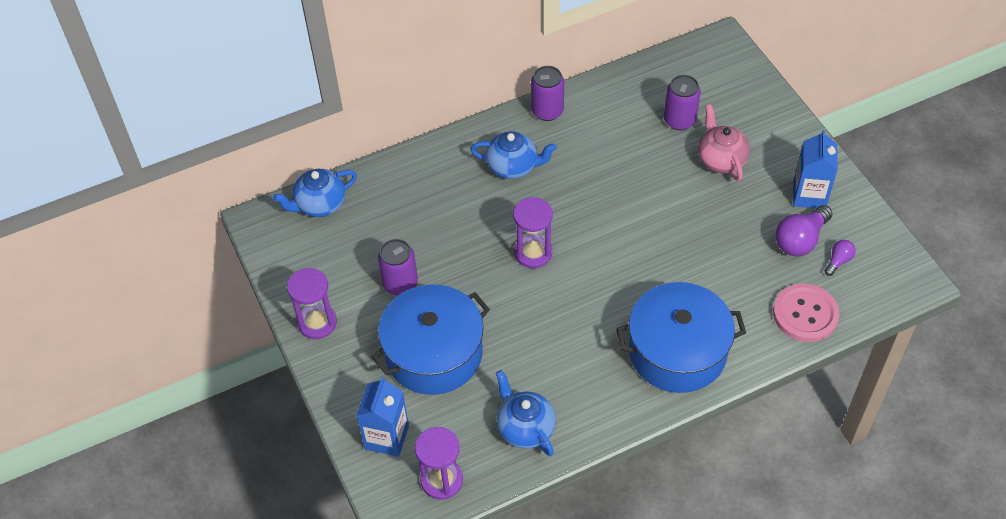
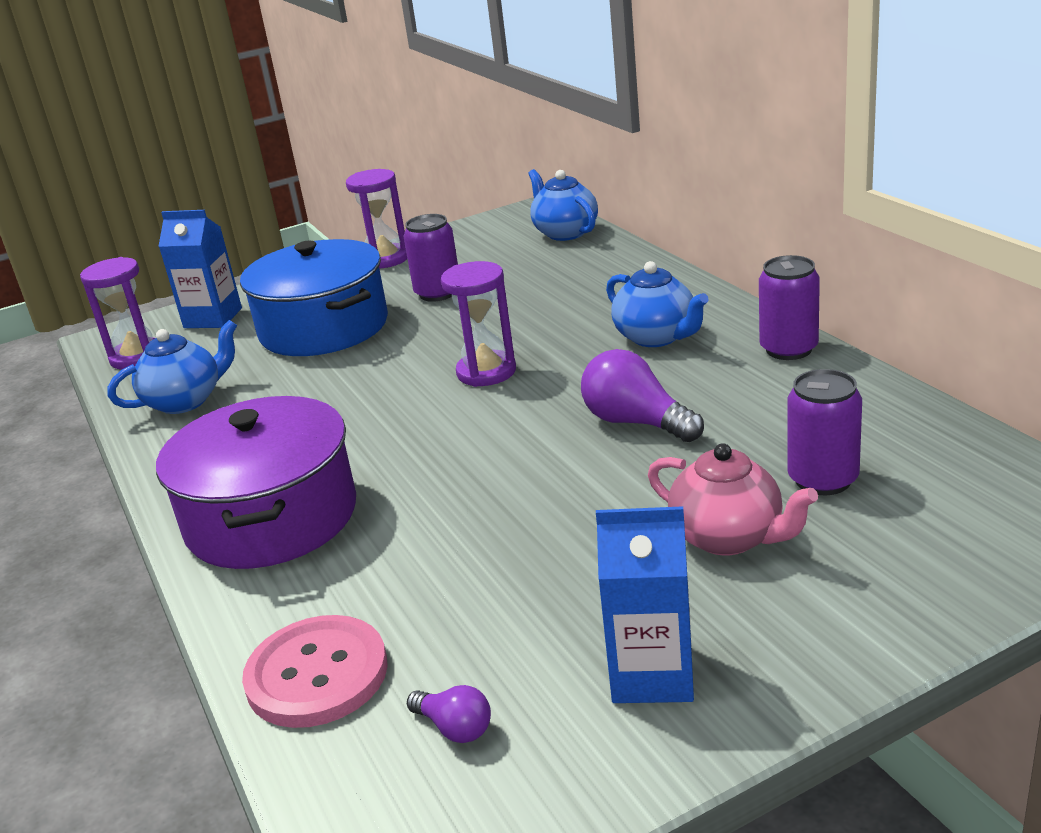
camera: 90 degrees right, 25 degrees down
blue teapot [470,132,557,179] -> blue teapot turned 45 degrees counterclockwise [606,261,709,347]
blue pot [616,282,746,393] -> purple pot [156,396,356,569]
pink teapot [698,104,750,181] -> pink teapot turned 60 degrees clockwise [648,443,818,555]
purple light bulb [776,205,832,256] -> purple light bulb moved to [581,349,704,442]

